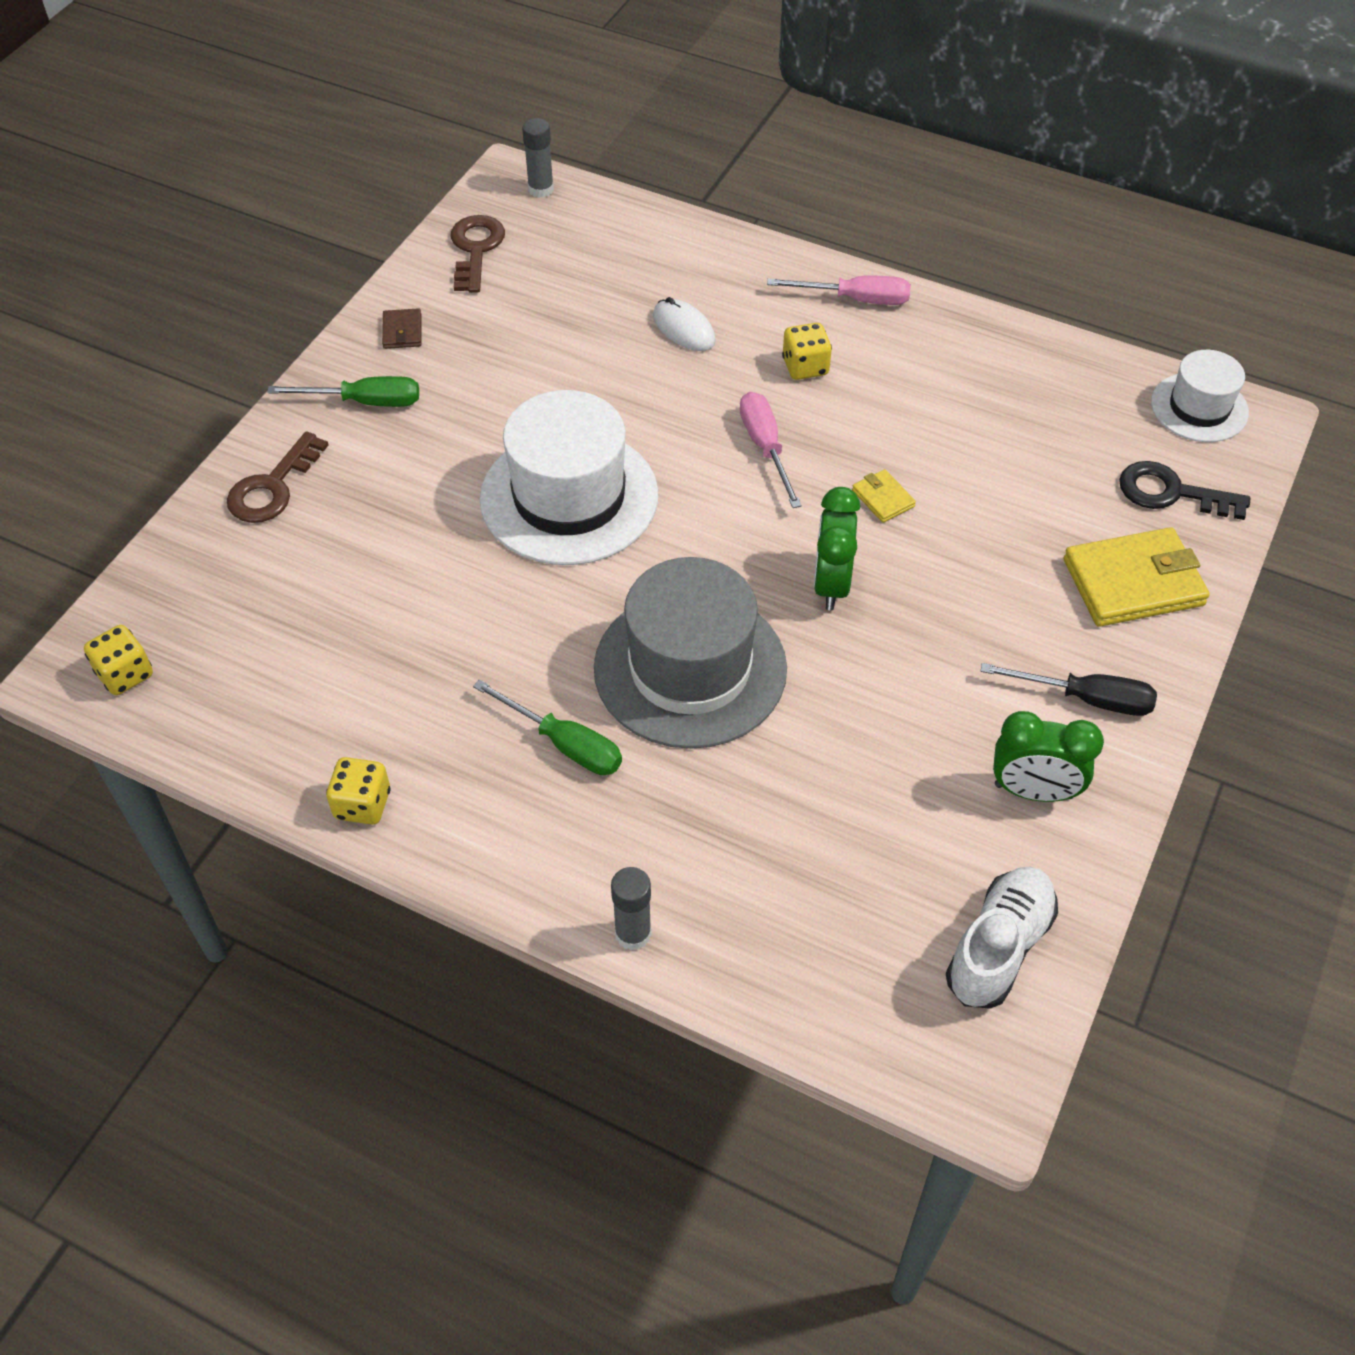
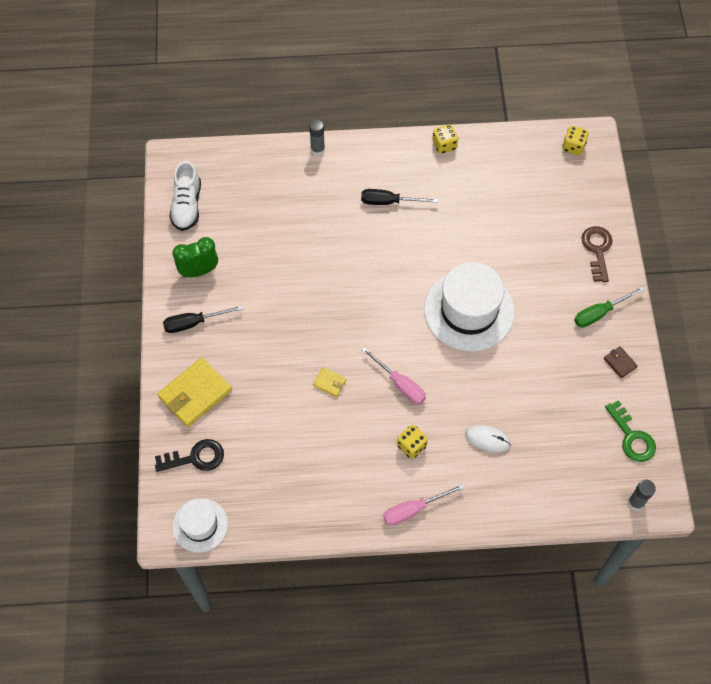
camera: 150 degrees right, 10 degrees up
brown key [451,215,505,293] -> green key [605,400,656,462]
green screwdriver [473,679,622,775] -> black screwdriver [361,189,438,205]
grey hat [594,557,787,749] -> none
green clock [814,487,860,611] -> none

